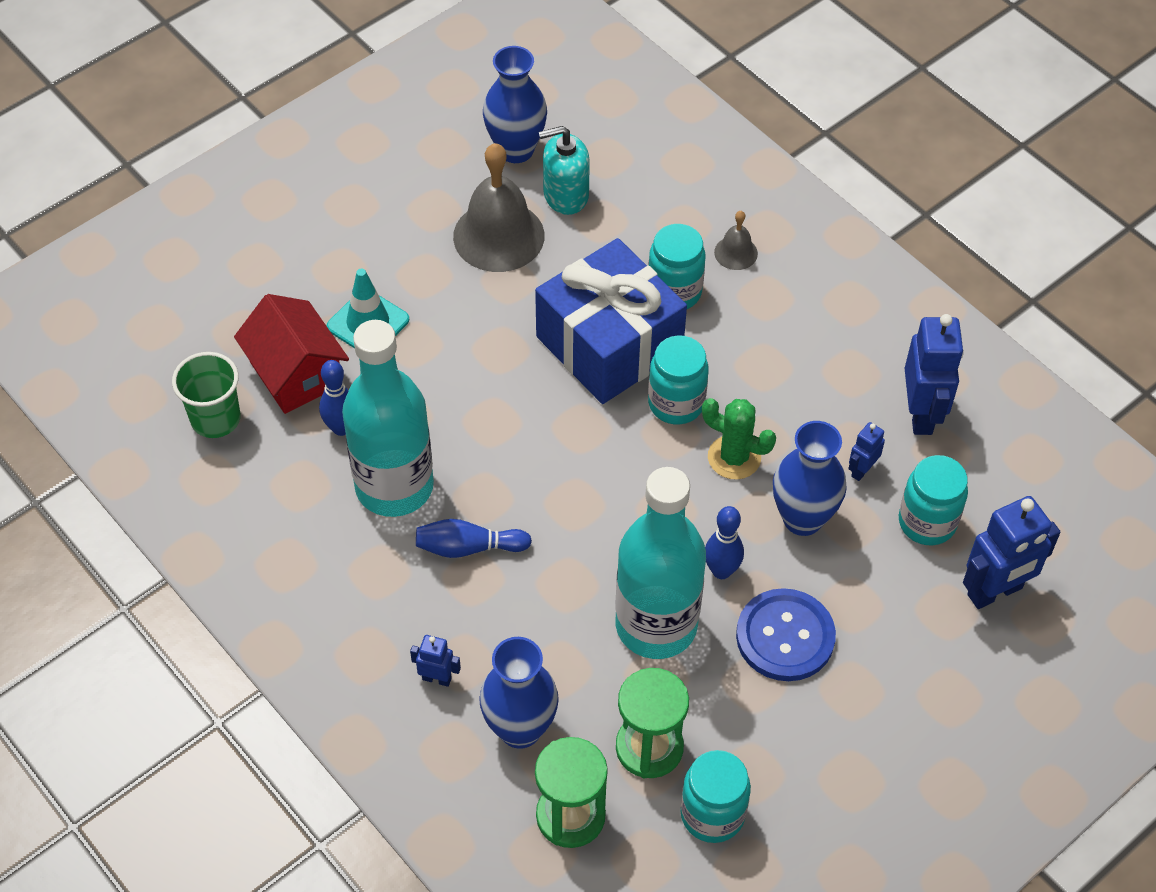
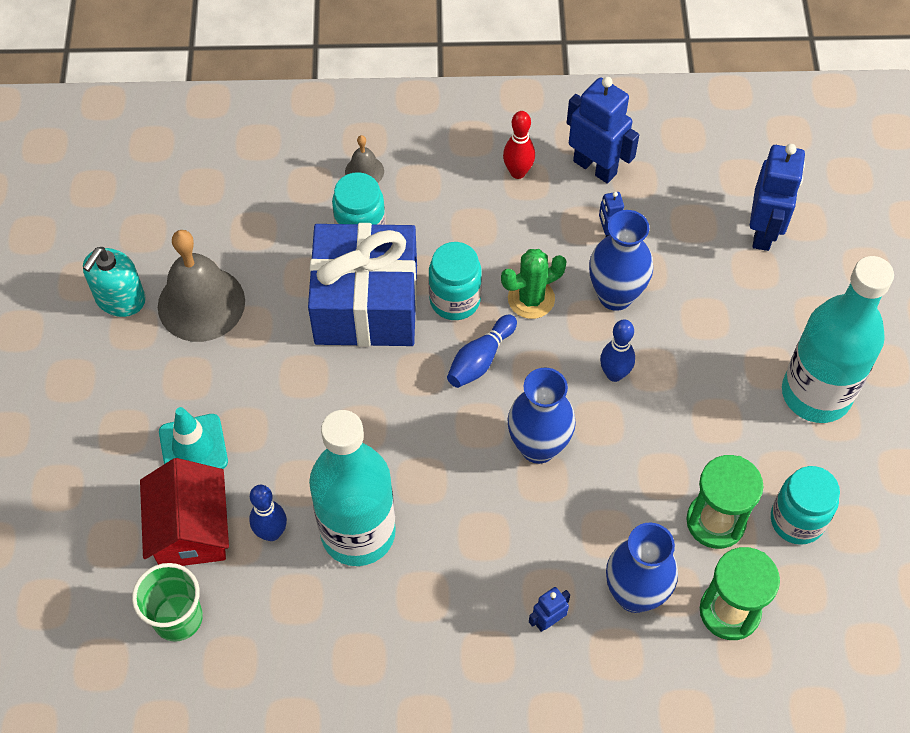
camera: 50 degrees left, 5 degrees up
red house [234,294,349,414] -> red house turned 75 degrees clockwise [140,458,229,566]
blue bowling pin [416,519,532,558] -> blue bowling pin moved to [447,314,517,388]
blue vase [483,46,547,163] -> blue vase moved to [508,368,576,464]
turquoise soap dispenser [539,126,590,215] -> turquoise soap dispenser moved to [83,247,146,317]
turquoise bottle [616,467,706,659] -> turquoise bottle moved to [782,256,894,423]
blue button [736,588,836,681] -> none
turquoise jar [899,455,968,545] -> none
none -> red bowling pin [503,111,535,179]

